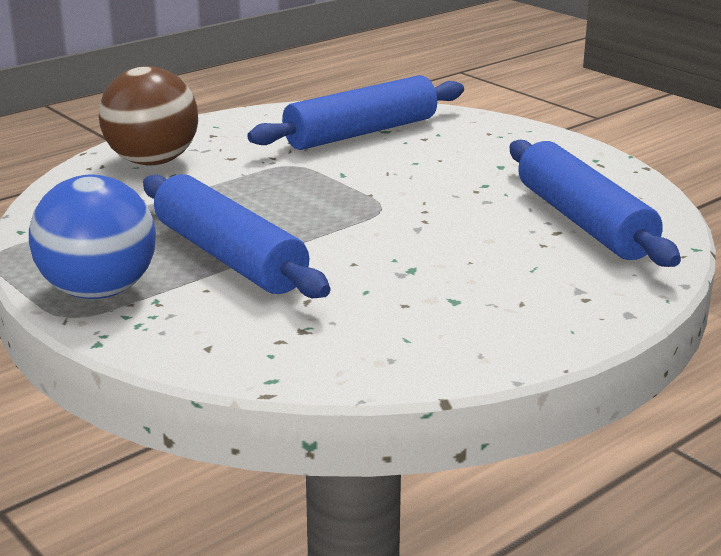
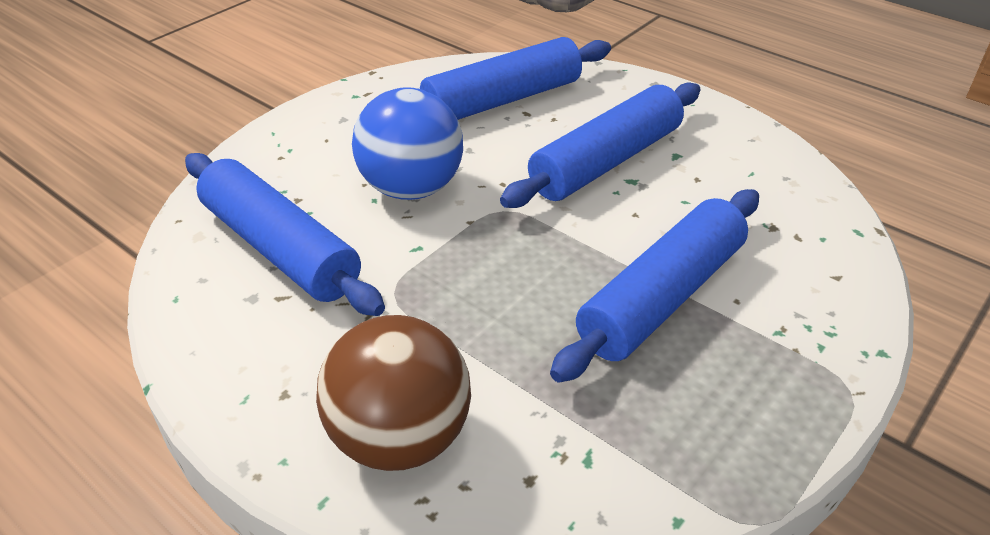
camera: 100 degrees left, 15 degrees up
blue ball [29,175,156,299] -> blue ball moved to [352,87,463,200]
none -> blue rolling pin [500,82,701,208]

